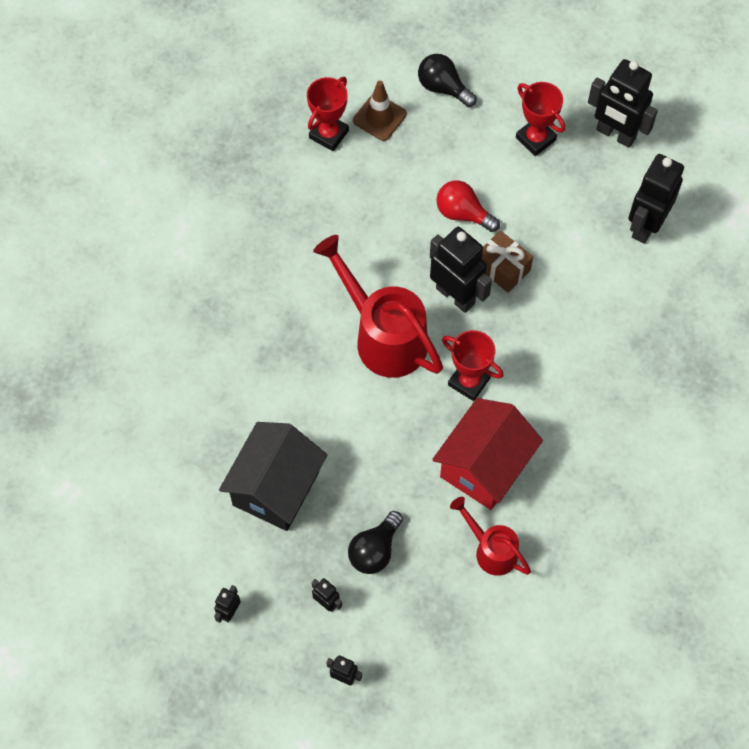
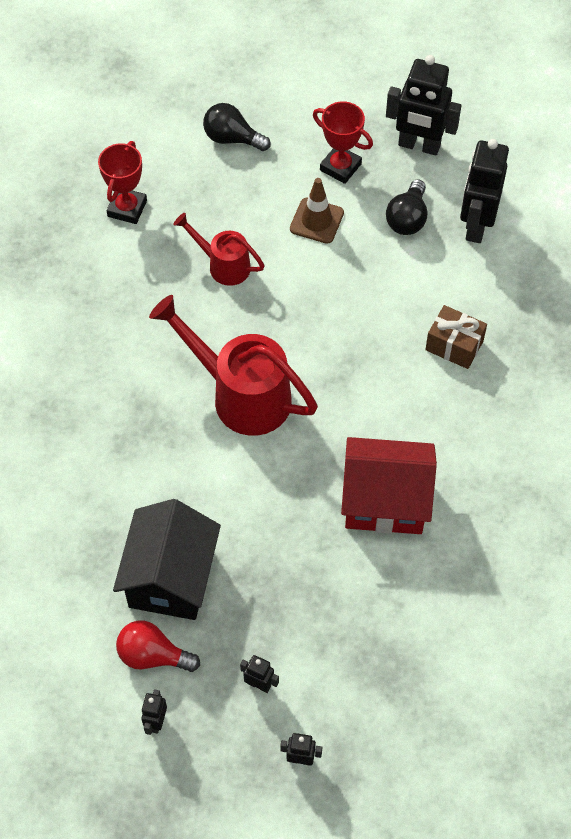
camera: 15 degrees left, 5 degrees down
black light bulb [348,511,403,574] -> black light bulb moved to [386,179,427,235]
brown traffic cone [353,81,407,141] -> brown traffic cone moved to [290,178,344,244]
black robot [430,227,492,313] -> none
red house [432,398,543,510] -> red house turned 75 degrees clockwise [341,437,437,534]
red light bulb [436,180,500,232] -> red light bulb moved to [116,621,200,672]
red trophy [442,330,504,401] -> none
red watering can [450,497,531,576] -> red watering can moved to [173,213,265,286]
brown gift [481,230,533,293] -> brown gift moved to [425,305,487,369]

